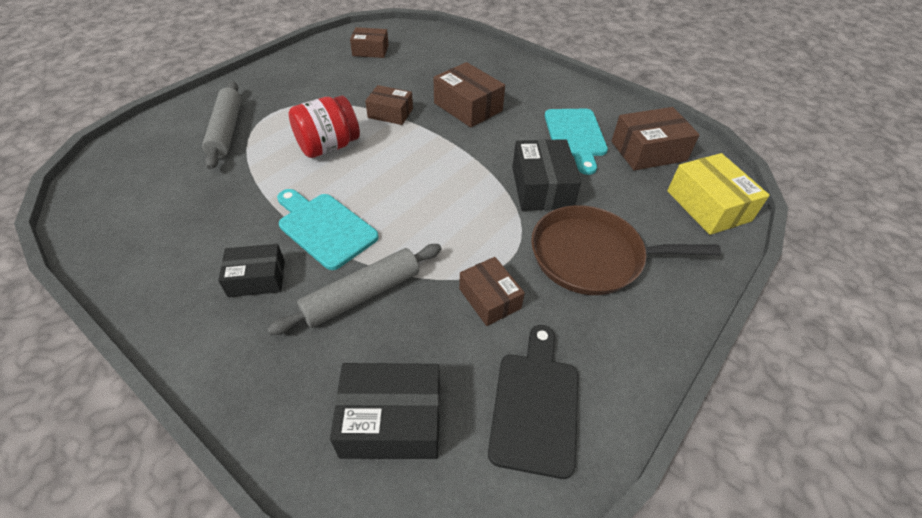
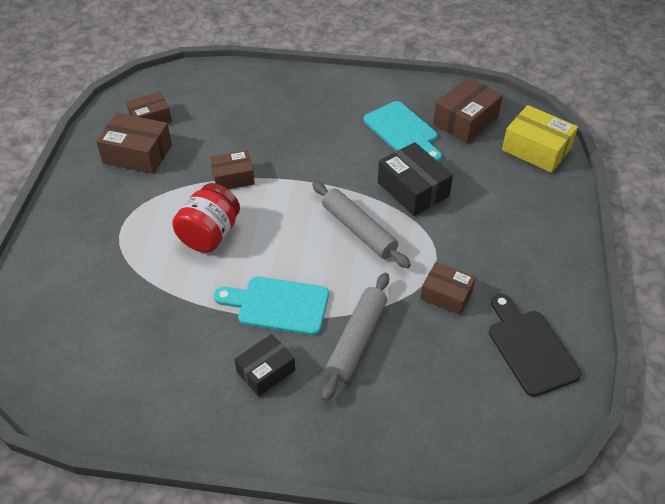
camera: 30 degrees left, 0 degrees up
grey rolling pin [202,81,242,169] -> grey rolling pin moved to [312,181,411,268]
black box [330,363,440,459] -> none
brown box [434,62,505,128] -> brown box moved to [96,113,172,174]
brown pan [531,205,721,295] -> none

